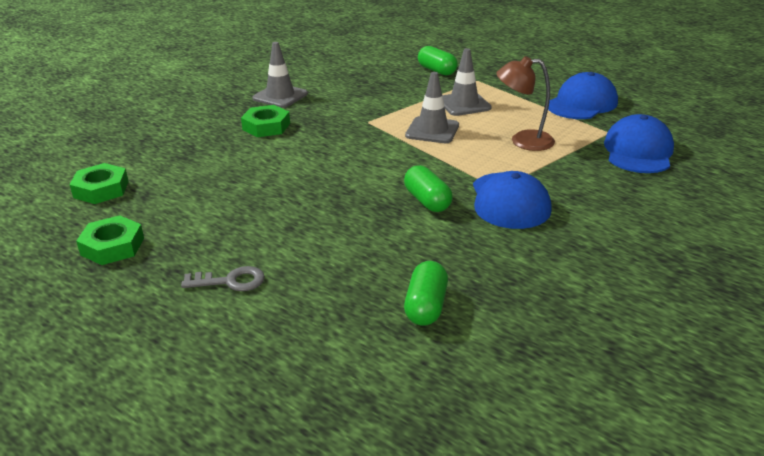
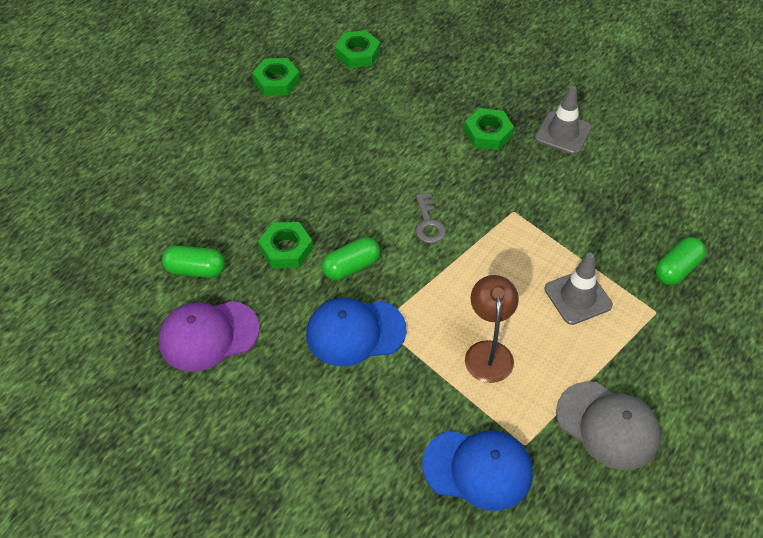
camera: 85 degrees right, 20 degrees up
grey key [181,266,265,291] -> grey key moved to [416,193,446,243]
grey traffic cone [405,72,459,143] -> none
blue cap [548,72,618,119] -> grey cap [556,381,661,470]
none -> purple cap [159,301,260,372]
none -> green nut [258,222,313,268]

